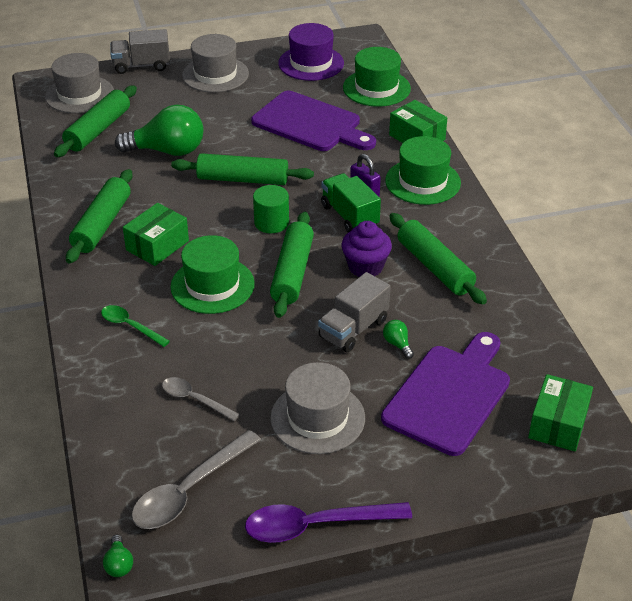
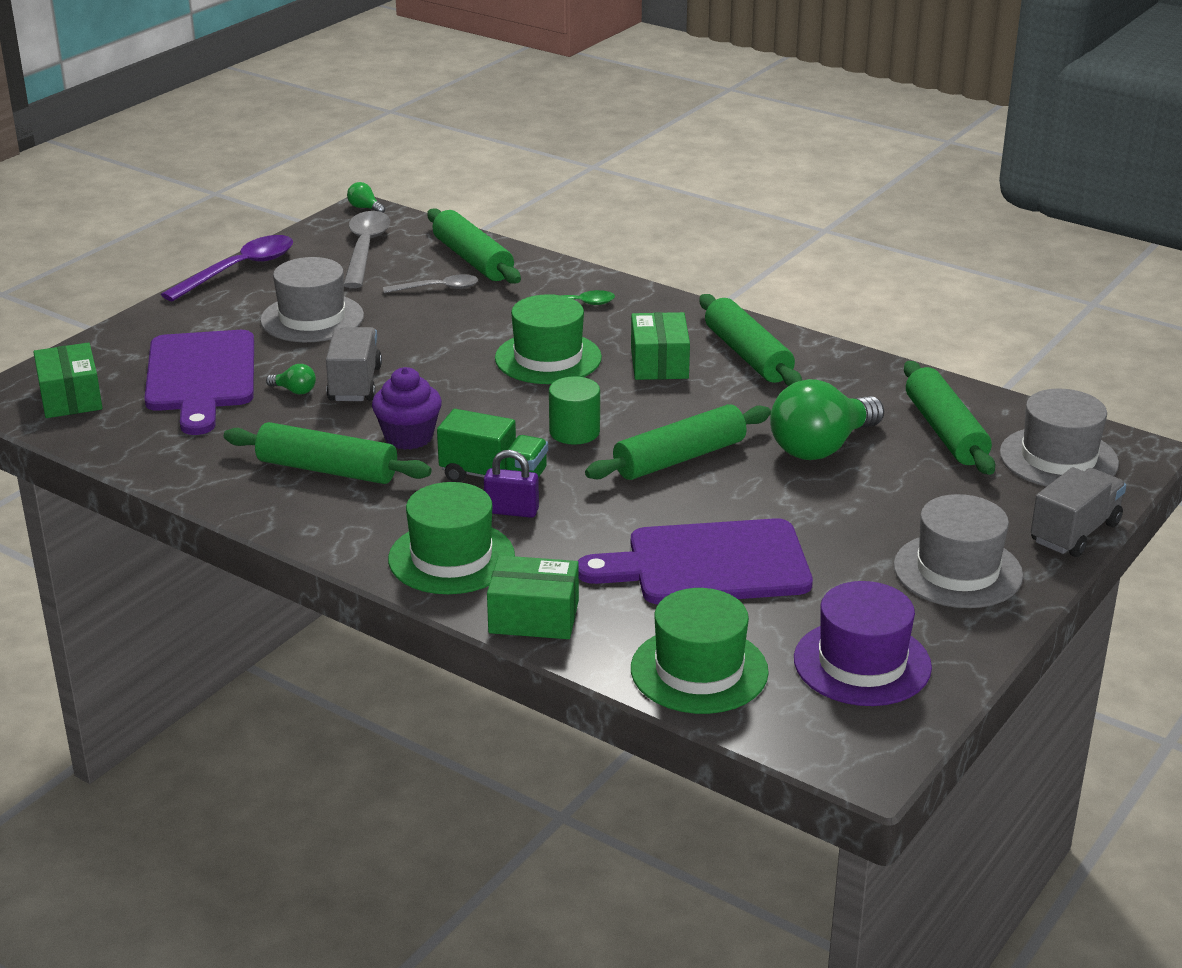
camera: 140 degrees right, 10 degrees down
green rolling pin [270,212,314,318] -> green rolling pin moved to [427,208,521,284]

